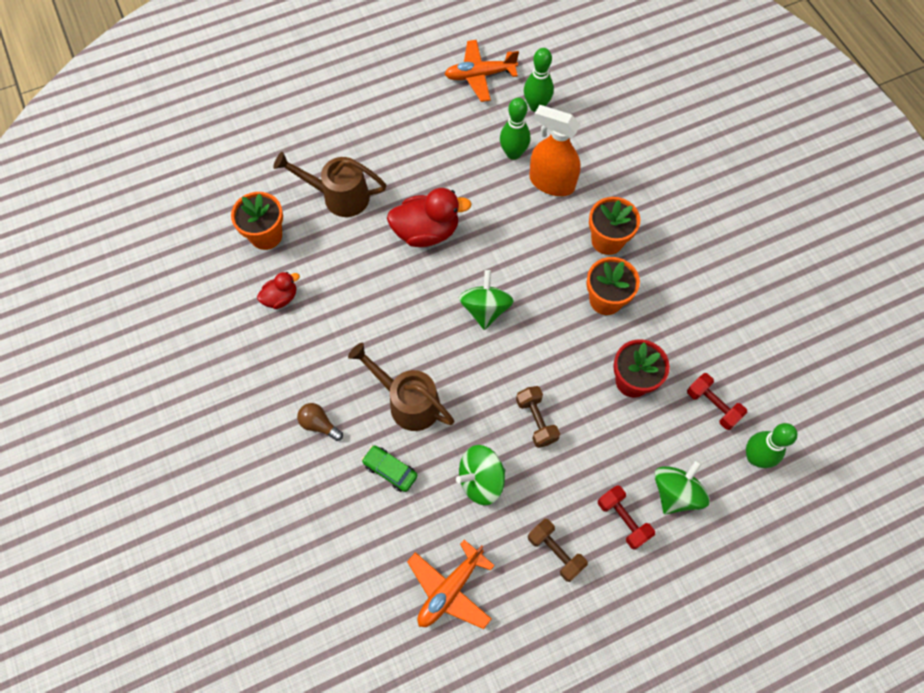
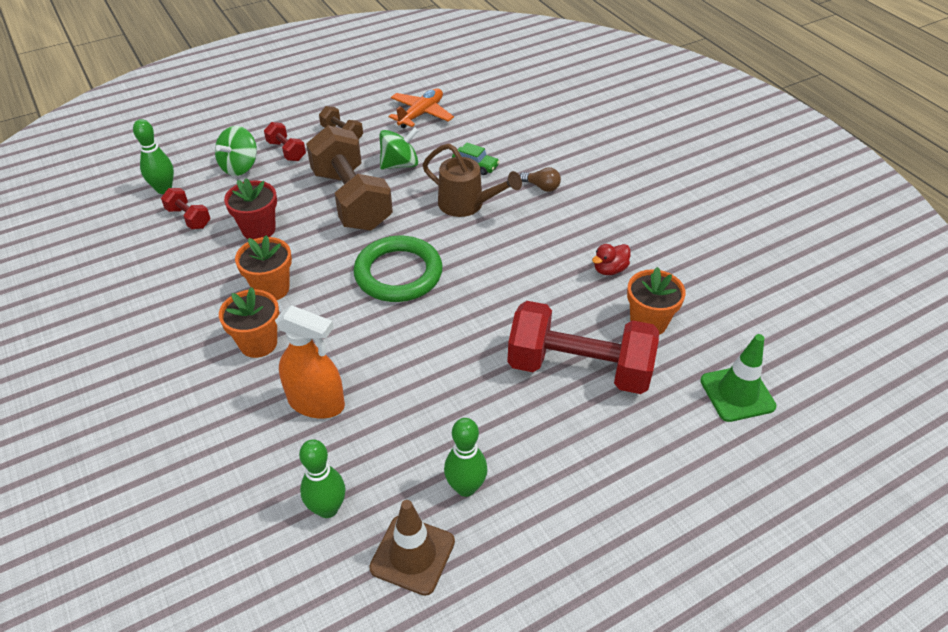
camera: 175 degrees right, 20 degrees down
brown watering can [273,152,386,217] -> red dumbbell [507,301,659,394]
red duck [387,188,472,247] -> none
orange plane [445,40,519,102] -> brown traffic cone [369,500,455,596]
green spinning top [459,270,514,330] -> green ring [354,236,443,302]
green bowling pin [500,98,530,160] -> green bowling pin moved to [444,418,487,497]
brown dumbbell [516,386,560,448] -> brown dumbbell [306,125,393,231], size x2.25
none -> green traffic cone [700,334,777,422]

